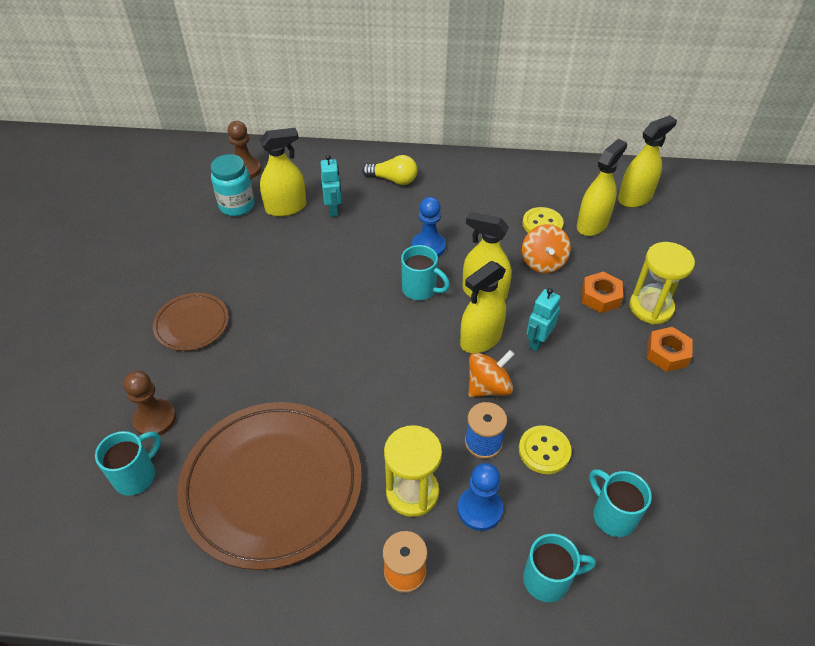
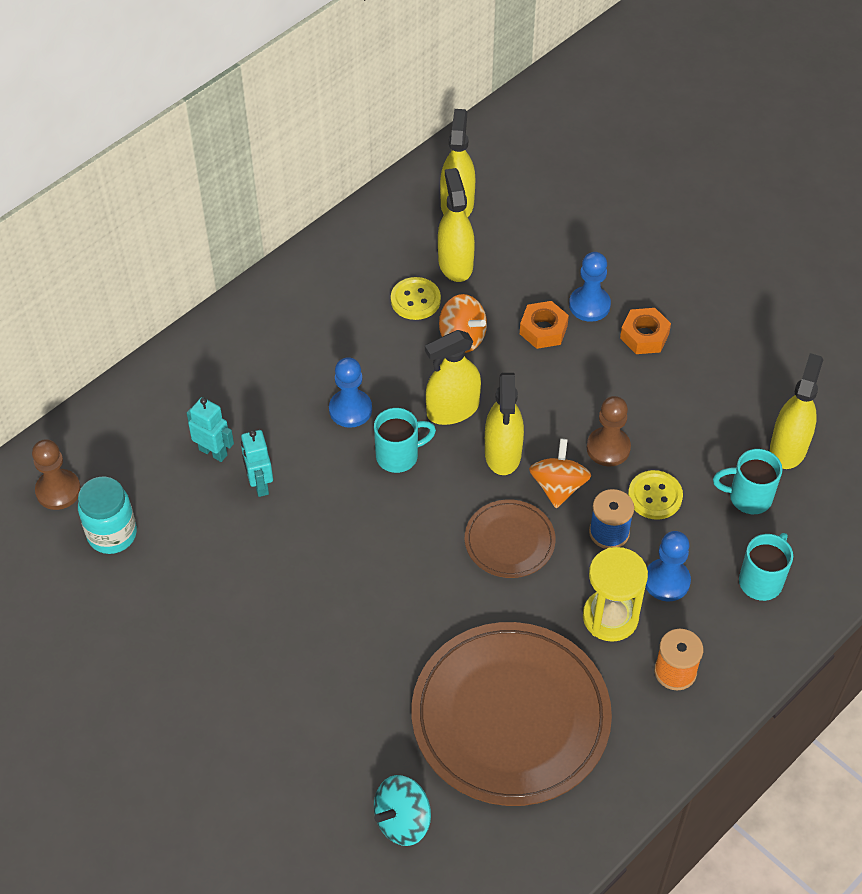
camera: 50 degrees left, 5 degrees up
turquoise mug [95,431,161,496] -> turquoise spinning top [374,775,431,846]
brown pawn [123,371,176,435] -> brown pawn moved to [586,396,631,466]
brown plate [153,293,229,351] -> brown plate moved to [465,500,556,578]
yellow spray bottle [260,128,306,217] -> yellow spray bottle moved to [770,353,823,469]
yellow light bulb [362,155,417,185] -> none
turquoise robot [527,288,561,351] -> turquoise robot moved to [241,430,273,497]
yellow hourglass [629,242,695,324] -> blue pawn [569,252,611,322]

